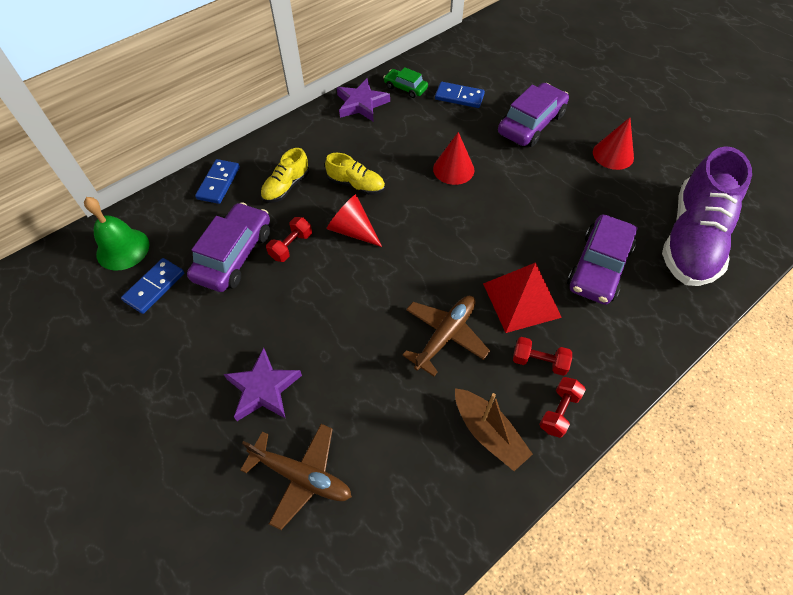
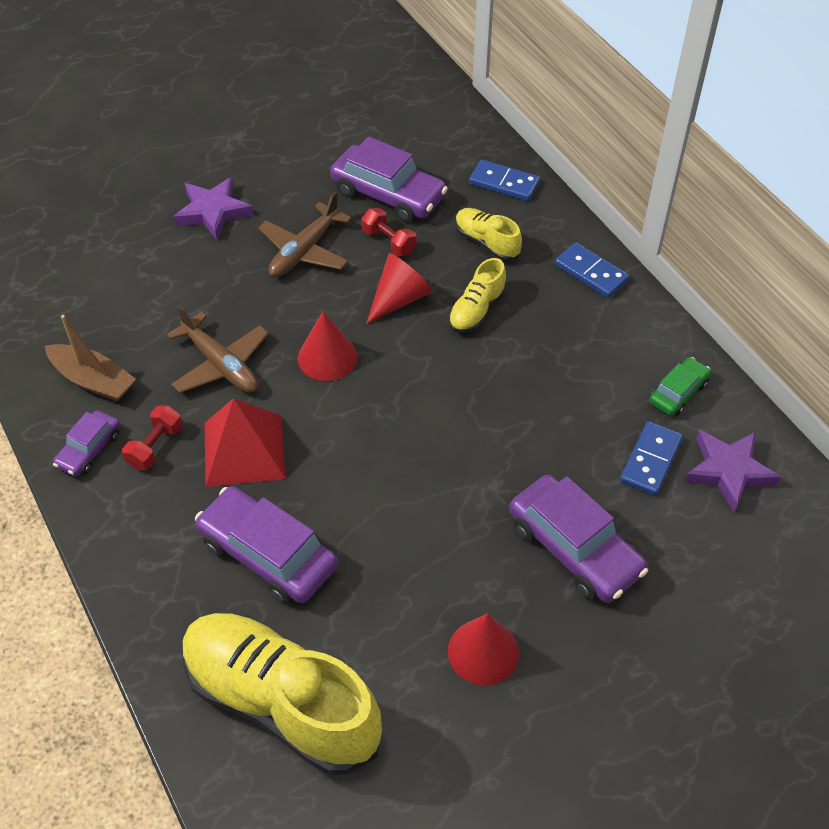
camera: 100 degrees right, 5 degrees down
green bell [84,197,149,271] -> none
blue domino [121,258,184,314] -> blue domino moved to [555,242,629,298]
brown plane [240,424,352,530] -> brown plane moved to [258,191,352,277]
purple star [337,78,390,122] -> purple star moved to [684,430,781,513]
red cone [433,132,474,185] -> red cone moved to [298,311,357,381]
brown boat [455,388,533,471] -> brown boat turned 120 degrees counterclockwise [45,315,136,402]
red dumbbell [539,377,586,438] -> purple car [53,410,120,476]
purple shoe [662,146,752,286] -> yellow shoe [183,613,382,775]

